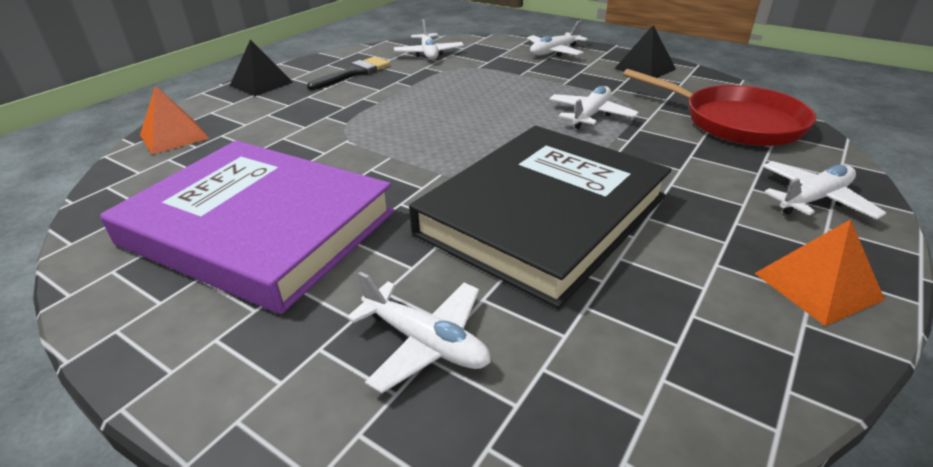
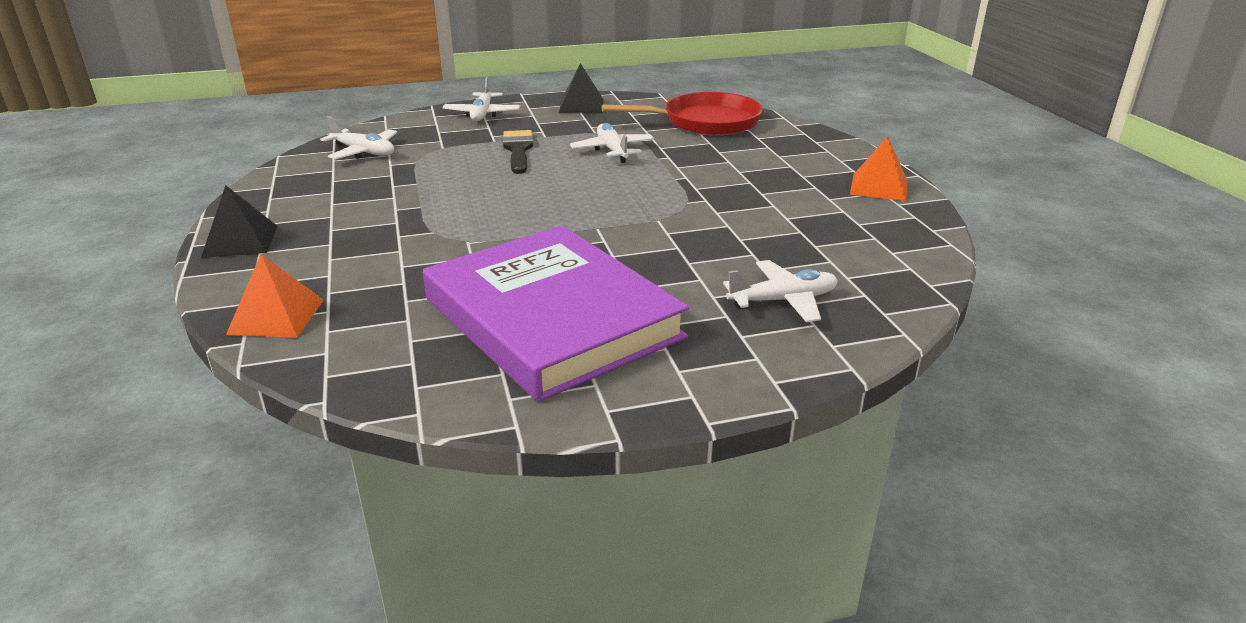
camera: 50 degrees left, 5 degrees down
purple book [100,141,394,314] -> purple book turned 75 degrees clockwise [423,225,689,402]
black brush [307,57,391,90] -> black brush moved to [503,130,534,174]
black book [409,126,672,309] -> none
white plane [763,161,886,219] -> none

